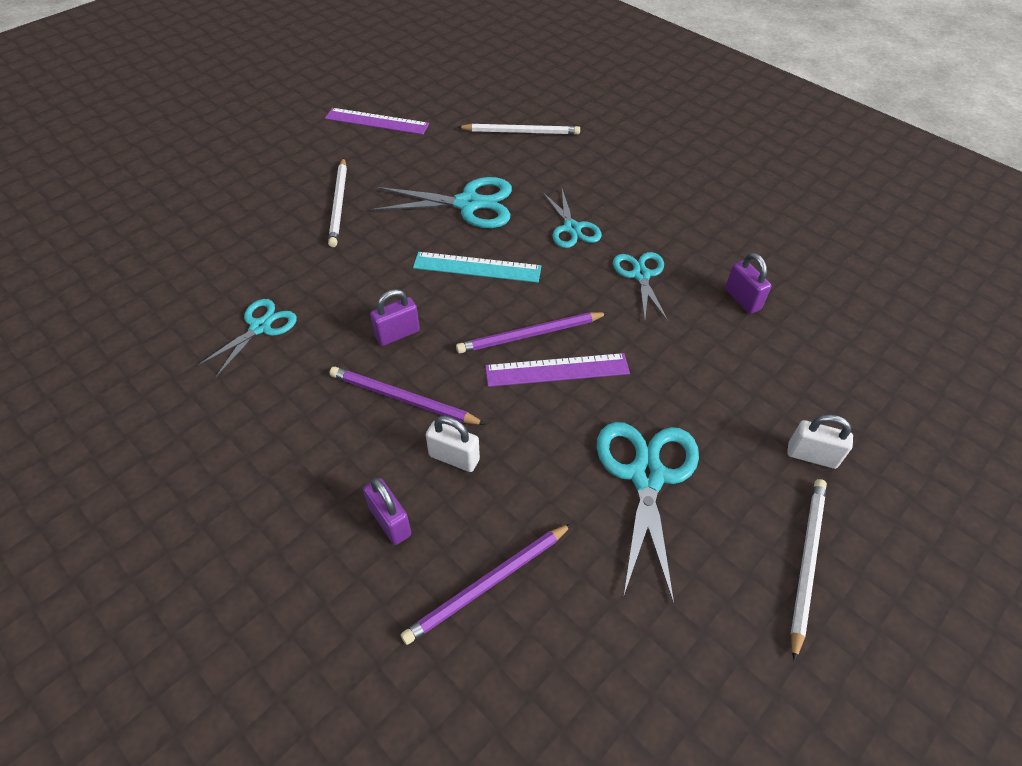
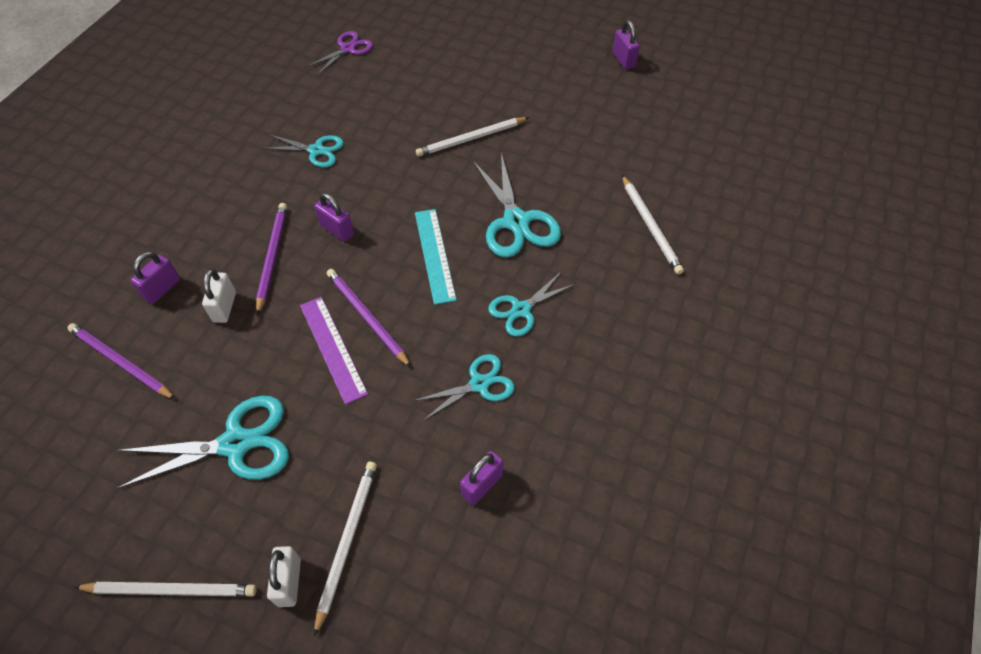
camera: 70 degrees right, 5 degrees up
purple ruler [325,108,429,135] -> none
none -> purple scissors [305,31,373,75]
none -> white pencil [314,462,377,637]
none -> purple padlock [613,20,640,69]

